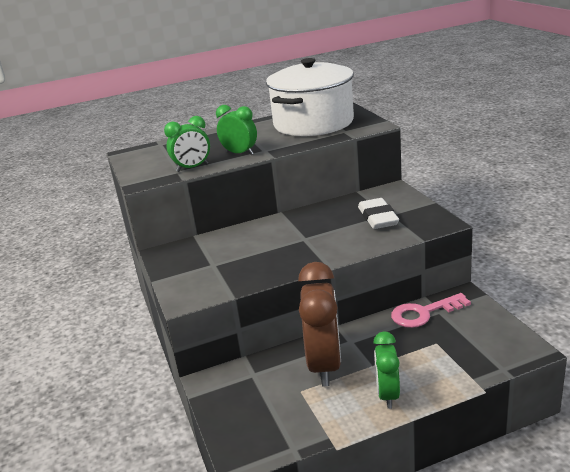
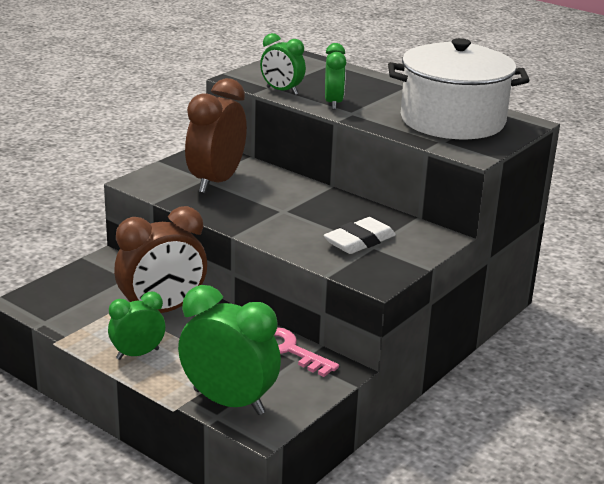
camera: 55 degrees right, 0 degrees up
none -> green clock [178,285,281,415]
none -> brown clock [185,78,247,193]

